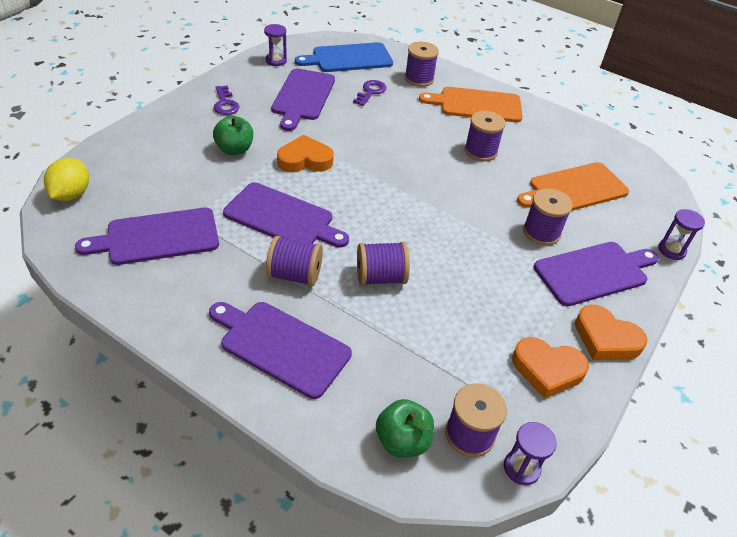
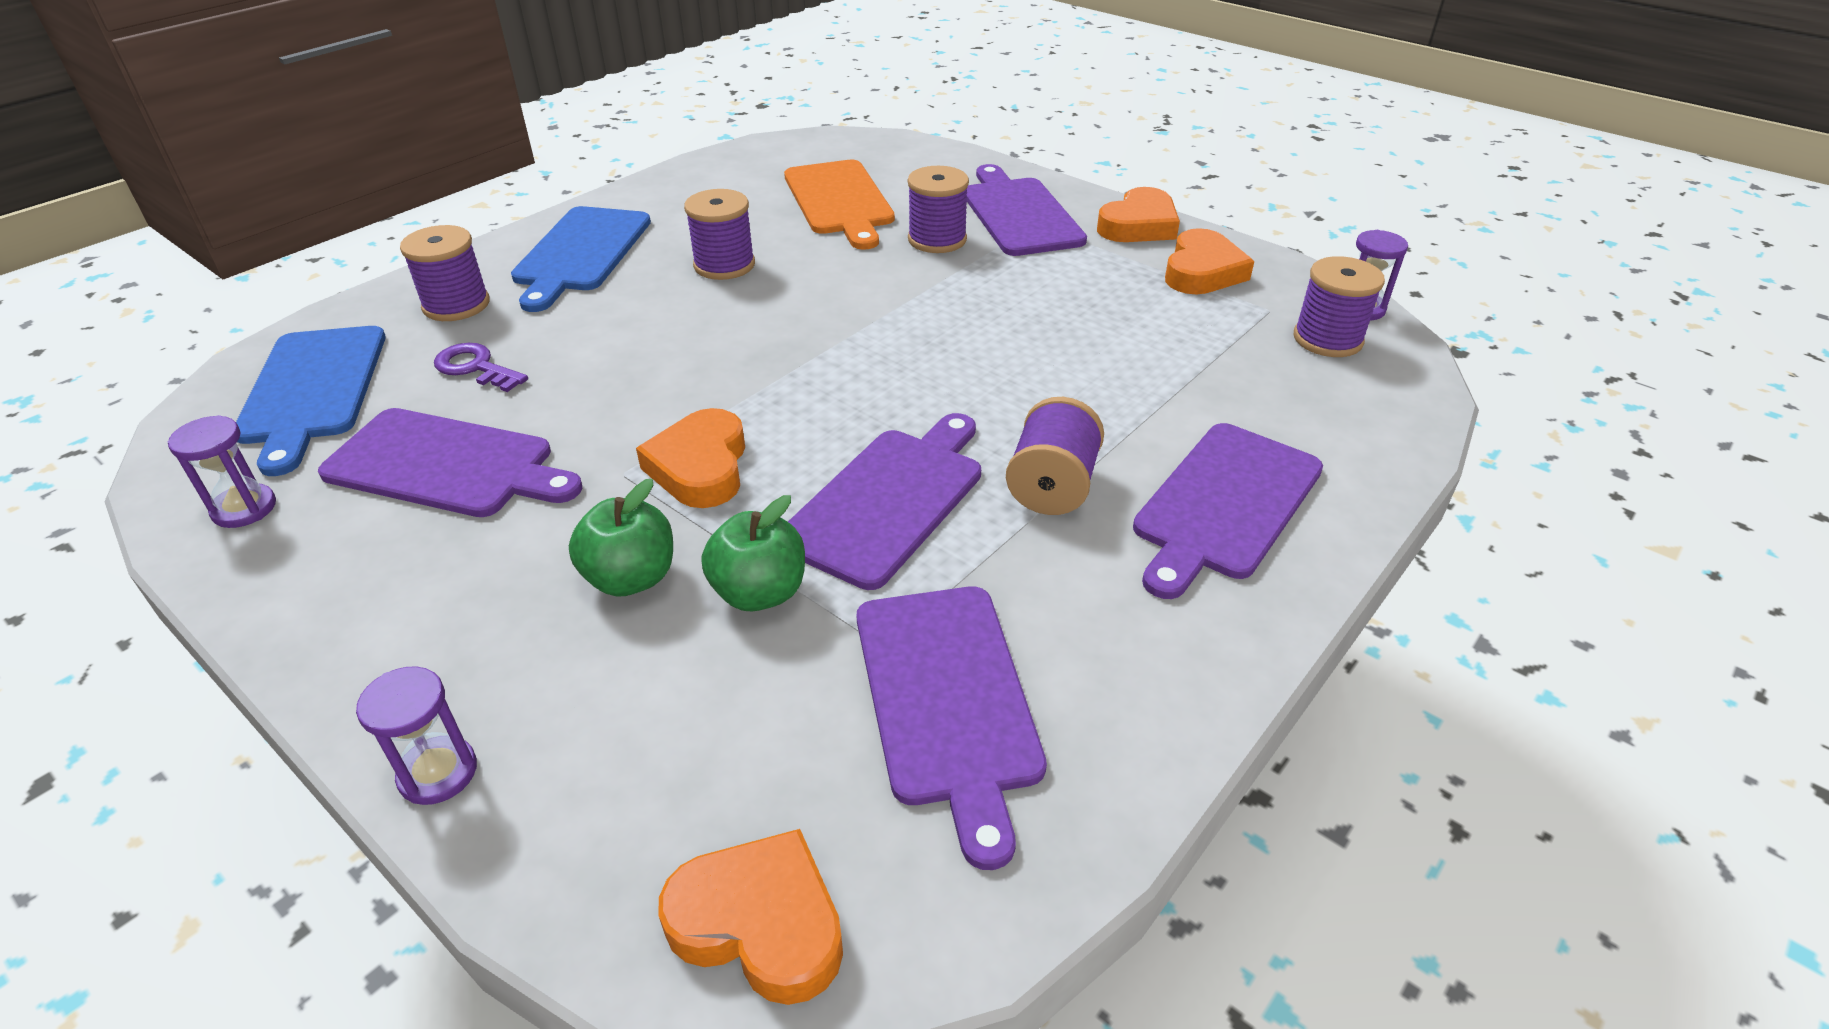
camera: 80 degrees left, 5 degrees down
yellow lemon [44,158,89,201] -> orange heart [658,829,843,1005]
purple key [214,85,240,115] -> none
purple spool [357,242,410,286] -> none
green apple [376,399,434,458] -> green apple moved to [701,495,805,612]
orange cutting board [419,87,523,123] -> blue cutting board [511,206,651,312]
purple hourglass [658,209,705,260] -> purple hourglass moved to [356,666,477,805]

